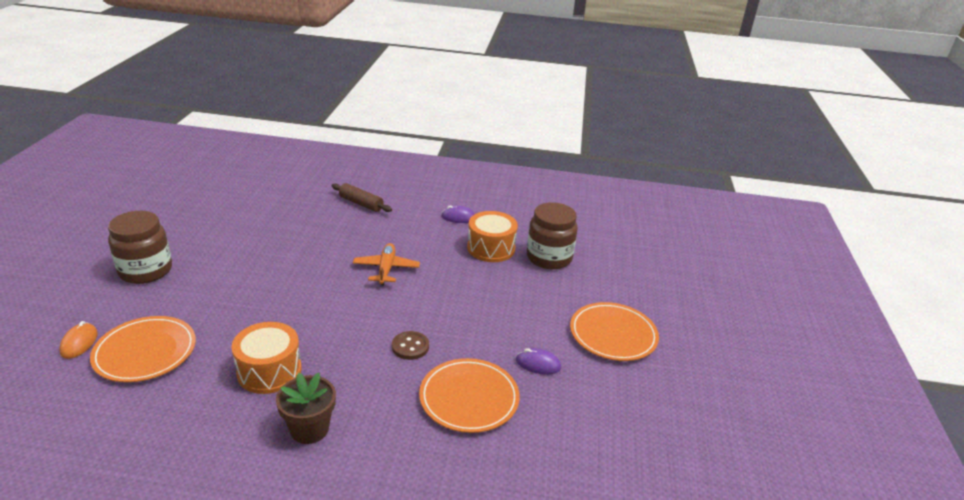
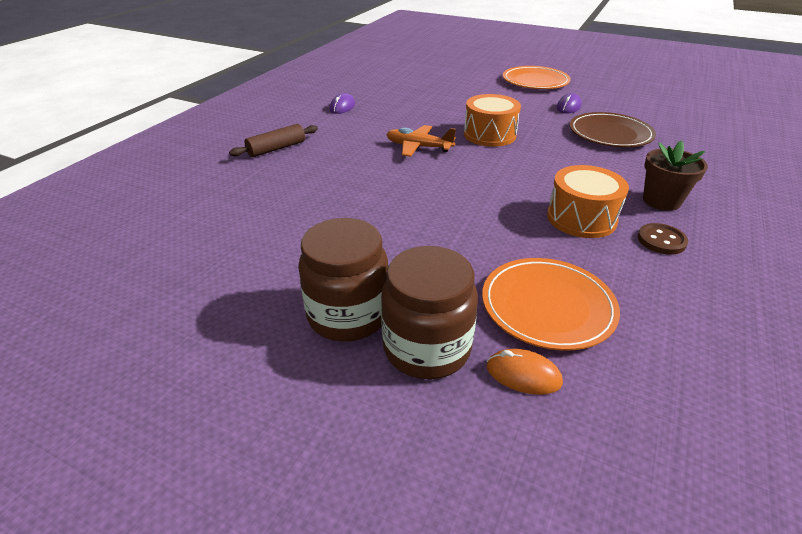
camera: 70 degrees left, 5 degrees up
brown button [392,331,429,360] -> brown button moved to [637,223,688,255]
orange plate [419,358,520,433] -> brown plate [570,112,656,147]
orange drum [467,211,518,262] -> orange drum moved to [464,94,521,147]
brown jar [527,202,578,270] -> brown jar moved to [381,246,478,379]

